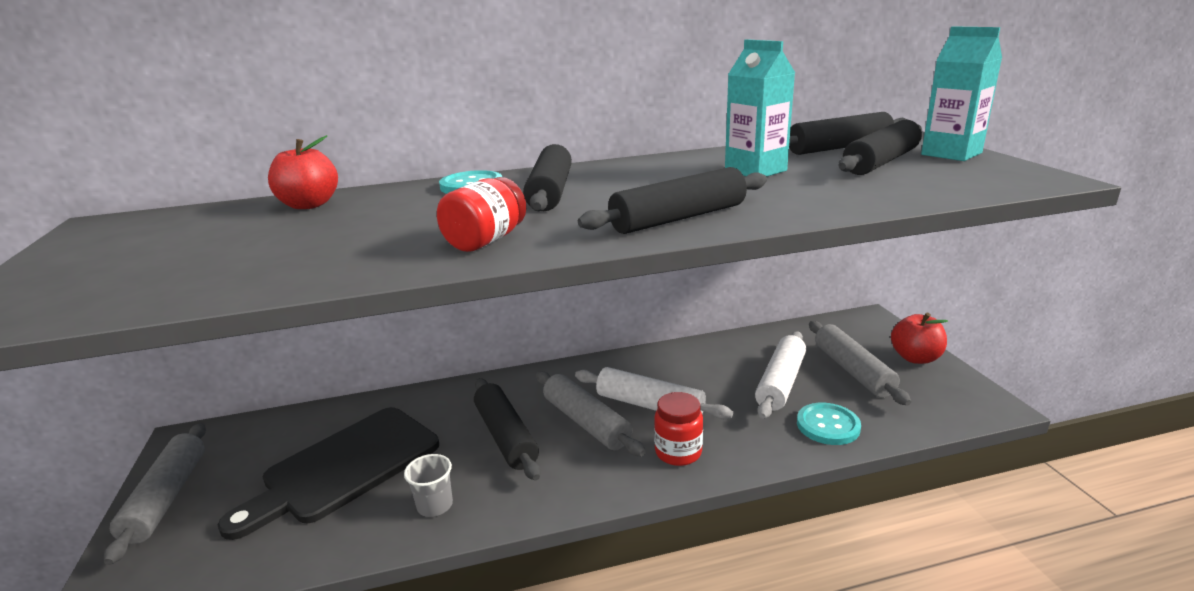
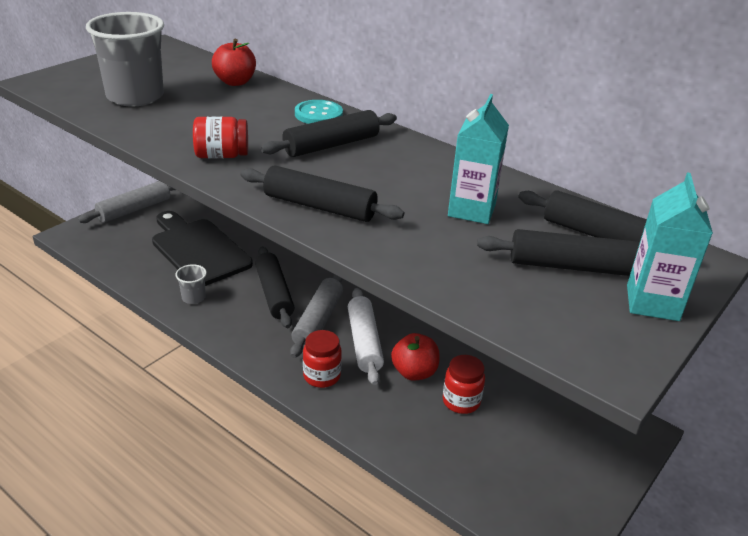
camera: 50 degrees right, 10 degrees up
black cutting board [218,407,439,540] -> black cutting board turned 45 degrees clockwise [152,211,253,286]
black rolling pin [474,378,540,481] -> black rolling pin turned 45 degrees counterclockwise [255,247,294,328]
white rolling pin [755,331,806,419] -> red jar [443,355,485,414]
turquoise button [797,403,861,445] -> none
grey rolling pin [809,321,911,406] -> none
red apple [891,313,948,364] -> red apple moved to [391,333,439,381]
none -> grey cup [86,12,164,106]

